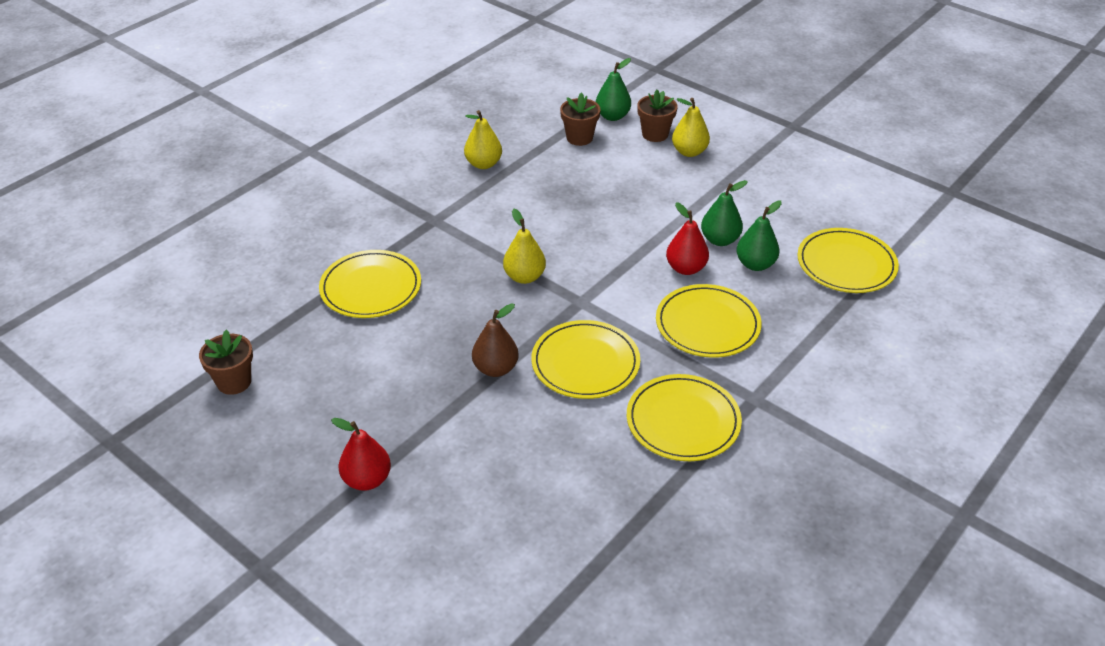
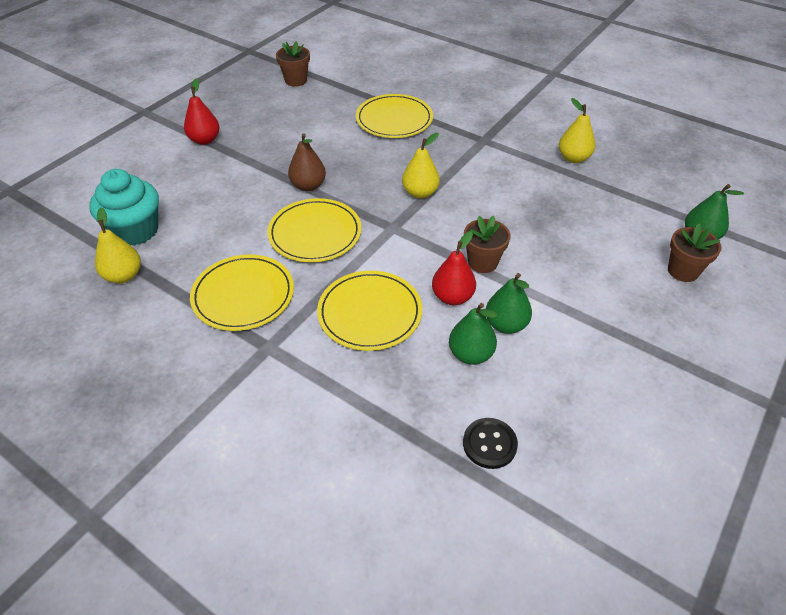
camera: 85 degrees right, 5 degrees up
brown flower pot [560,92,600,146] -> brown flower pot moved to [464,216,510,273]
yellow pear [672,98,710,157] -> yellow pear moved to [95,208,141,284]
yellow plate [797,228,899,293] -> black button [463,418,518,469]
none -> turquoise cupcake [89,169,159,246]

